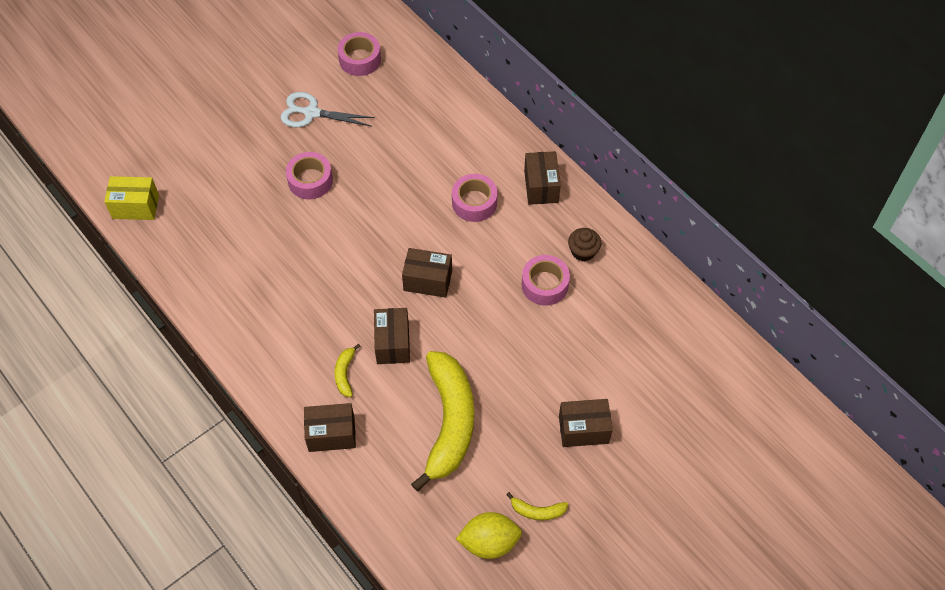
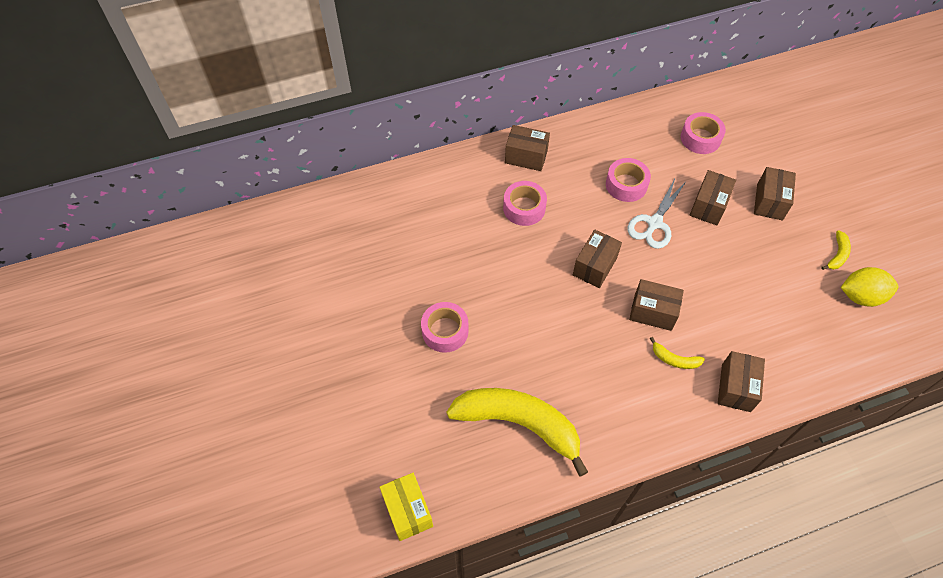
camera: 70 degrees left, 0 degrees up
yellow box [104,176,159,220] -> yellow box turned 45 degrees counterclockwise [380,473,433,541]
white scissors [280,92,375,127] -> white scissors moved to [627,179,686,249]
pink tape [337,32,381,76] -> pink tape moved to [681,112,726,154]
yellow banana [411,351,474,491] -> yellow banana moved to [446,388,588,477]
yellow lemon [456,512,522,559] -> yellow lemon turned 75 degrees clockwise [841,267,898,307]
brown cupcake [568,228,601,261] -> none
none -> brown box [690,170,736,225]

